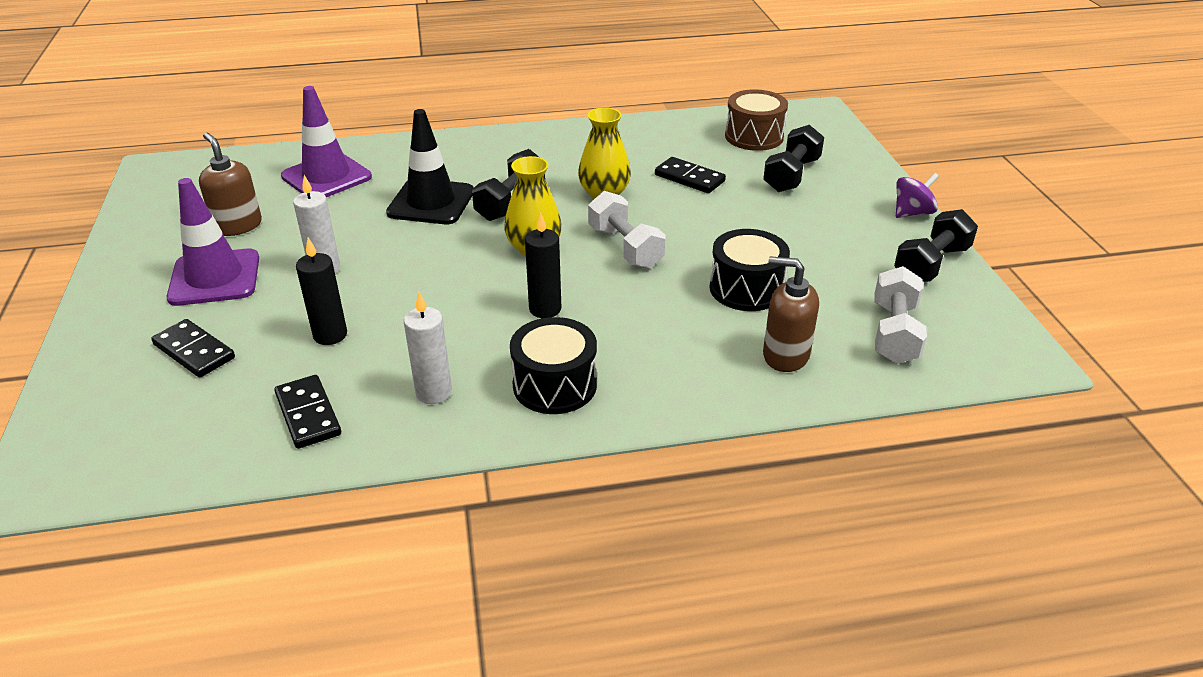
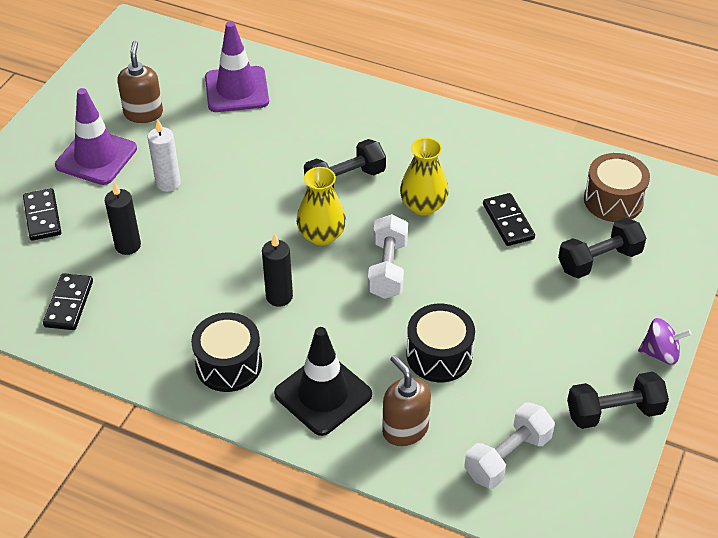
camera: 35 degrees right, 10 degrees up
black traffic cone [386,109,474,224] -> black traffic cone moved to [274,327,372,436]
white candle [404,292,452,404] -> none

